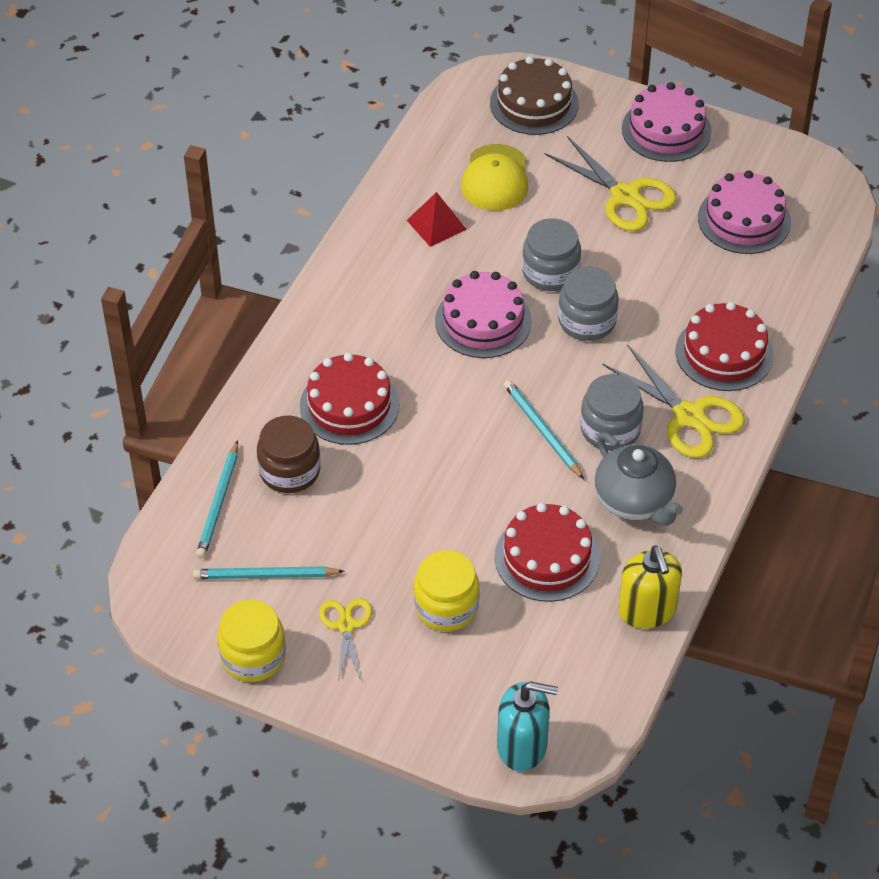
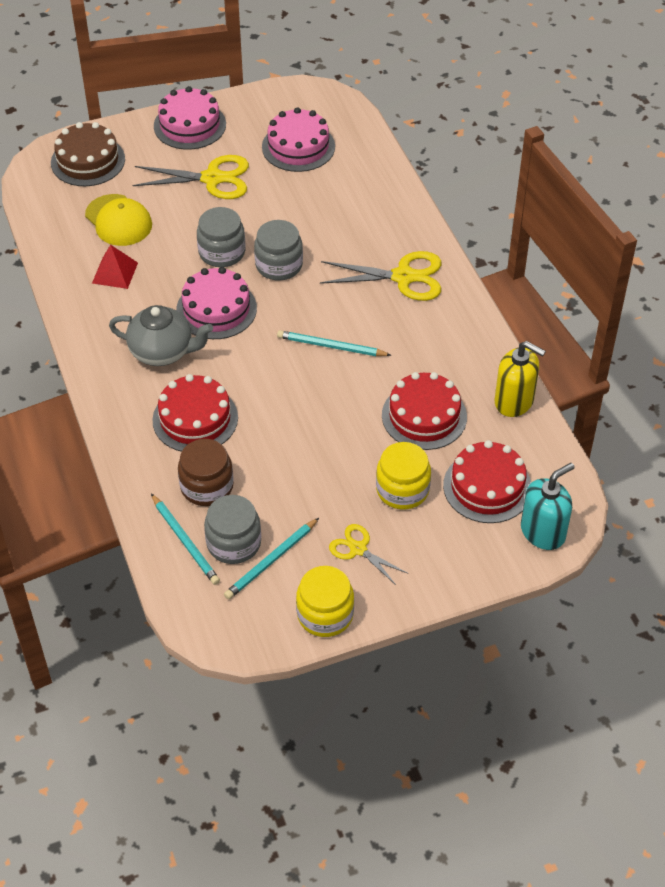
camera: 45 degrees left, 0 degrees up
grey jar [580,374,644,451] -> grey jar moved to [204,495,261,564]
grey teapot [594,432,683,526] -> grey teapot moved to [109,305,213,366]
red cake [676,302,774,391] -> red cake moved to [443,440,531,523]

